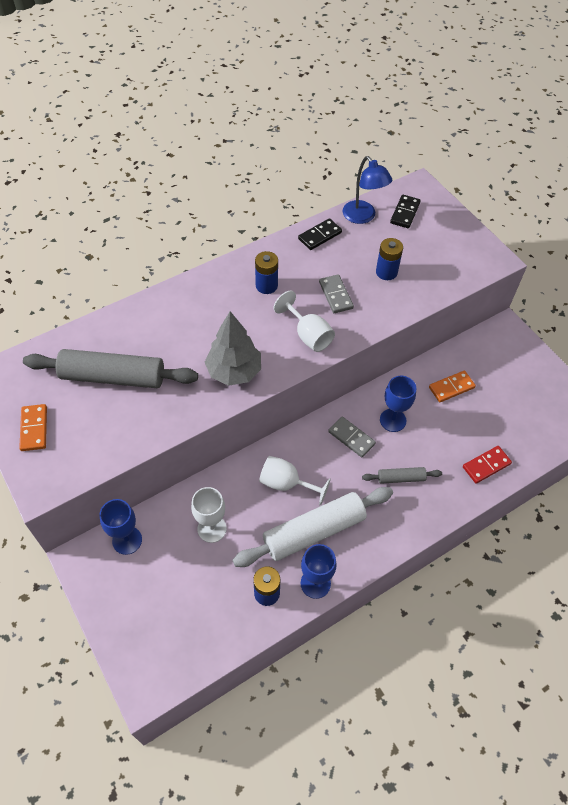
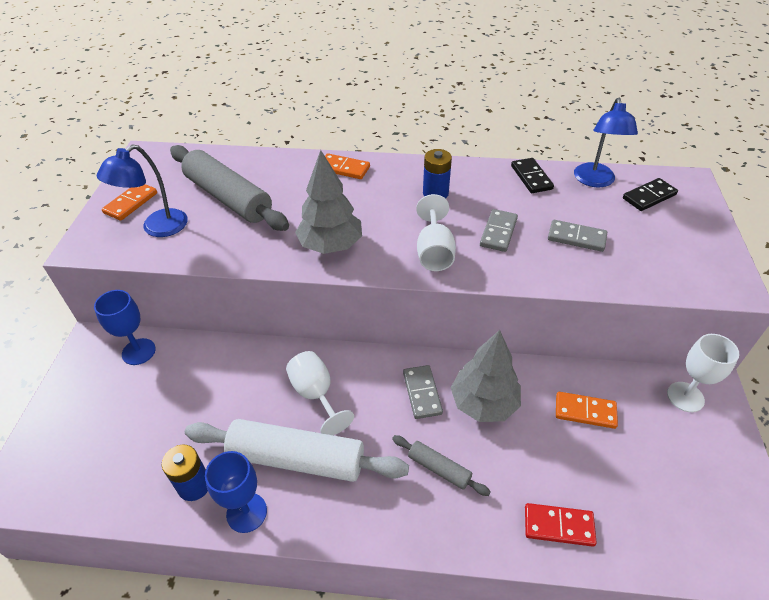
camera: 40 degrees right, 10 degrees down
white goblet [191,487,227,543] -> white goblet moved to [667,334,740,412]
black domino [298,218,342,250] -> black domino turned 75 degrees clockwise [511,158,554,193]
blue battery [376,238,403,280] -> grey domino [548,220,607,252]
blue goblet [380,376,416,432] -> grey tree [451,330,521,422]
none -> blue lamp [97,144,188,237]
none -> orange domino [325,153,370,179]

